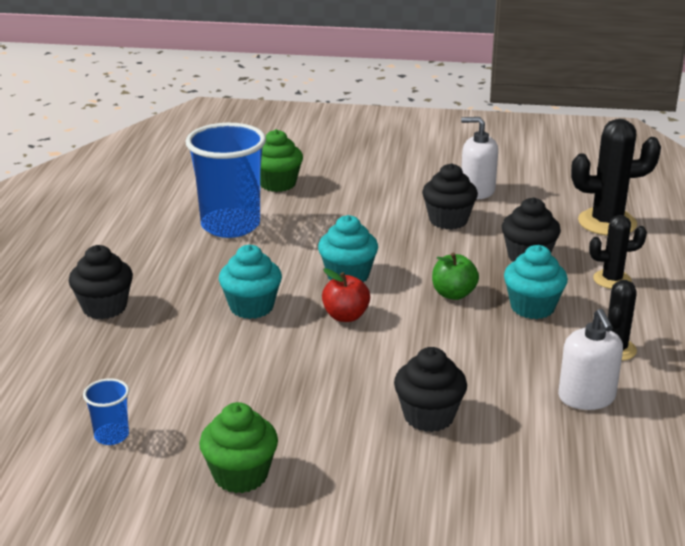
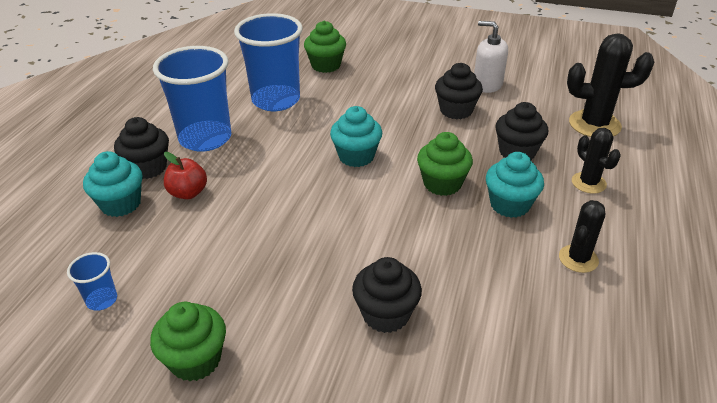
camera: 10 degrees right, 10 degrees up
turquoise cupcake [219,245,282,319] -> turquoise cupcake moved to [83,151,143,217]
red apple [322,268,370,322] -> red apple moved to [164,152,207,199]
green apple [432,252,479,300] -> green cupcake [417,132,473,196]
white soap dispenser [558,309,623,410] -> none
black cactus [589,215,647,289] -> black cactus turned 60 degrees clockwise [572,128,621,194]
none -> blue cup [153,46,232,152]

